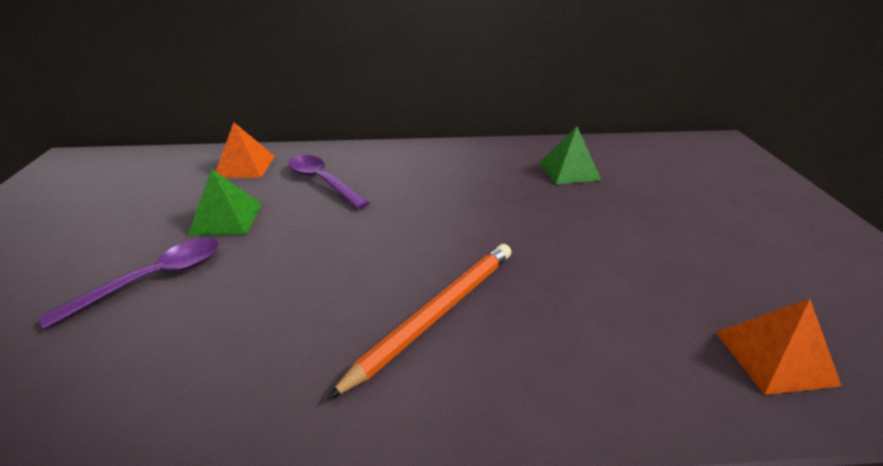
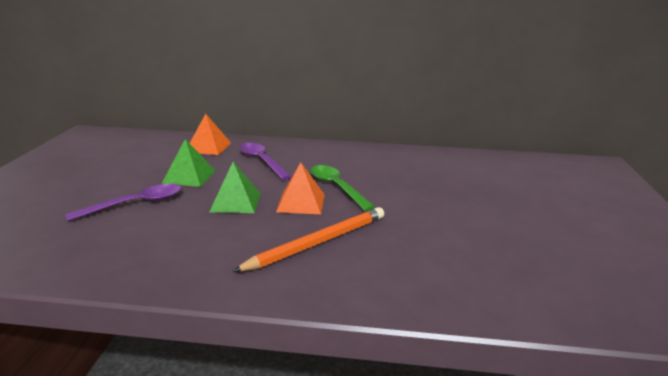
camera: 10 degrees right, 10 degrees down
green pyramid [539,126,601,184] -> green pyramid moved to [209,162,261,213]
orange pyramid [715,299,841,395] -> orange pyramid moved to [276,162,325,214]
none -> green spoon [311,165,376,211]

